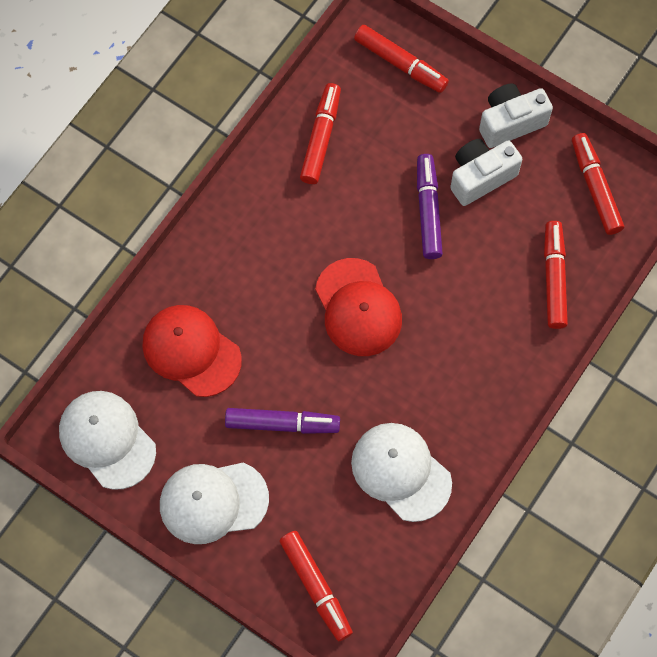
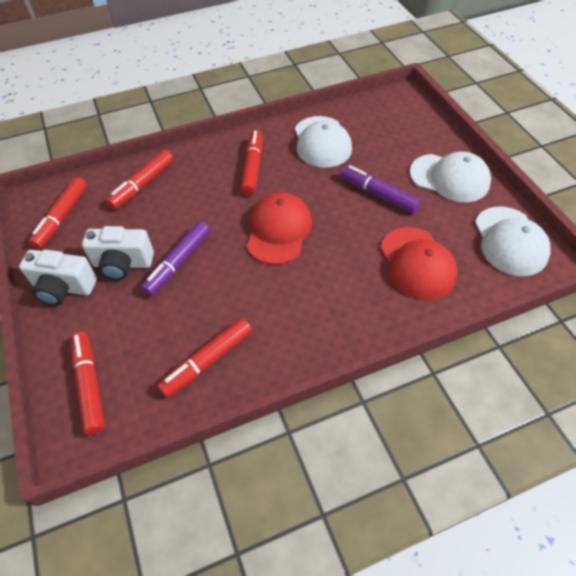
camera: 145 degrees left, 15 degrees down
red marker [279,531,353,641] -> red marker moved to [241,130,262,196]

